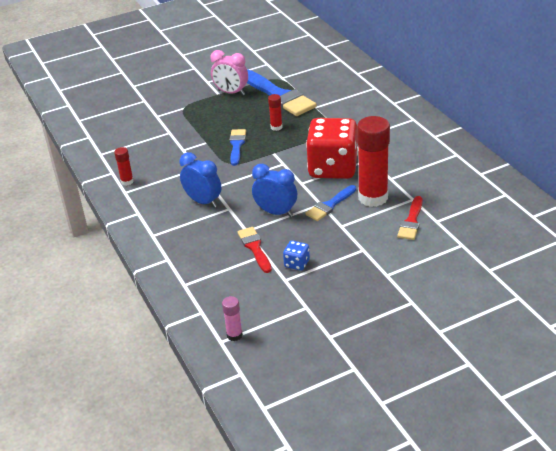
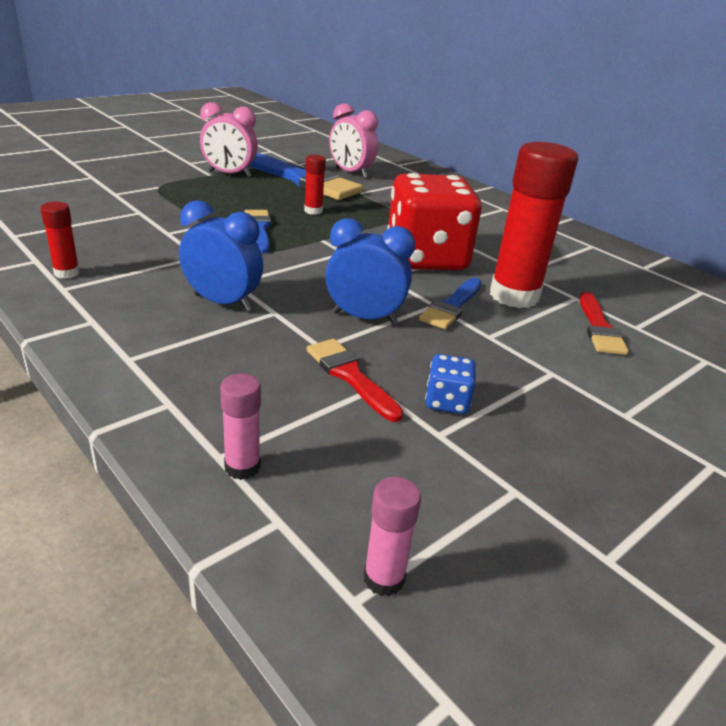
camera: 20 degrees left, 5 degrees down
none -> pink glue stick [220,374,261,480]
none -> pink clock [329,103,378,178]

